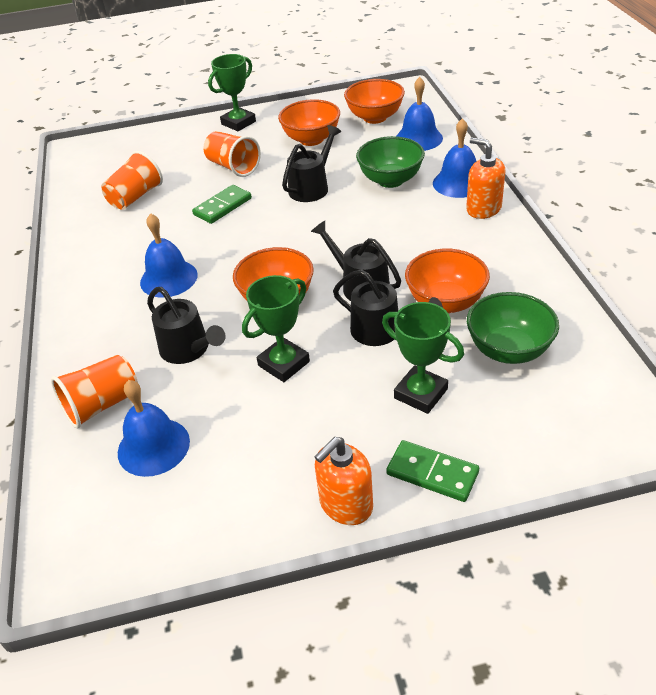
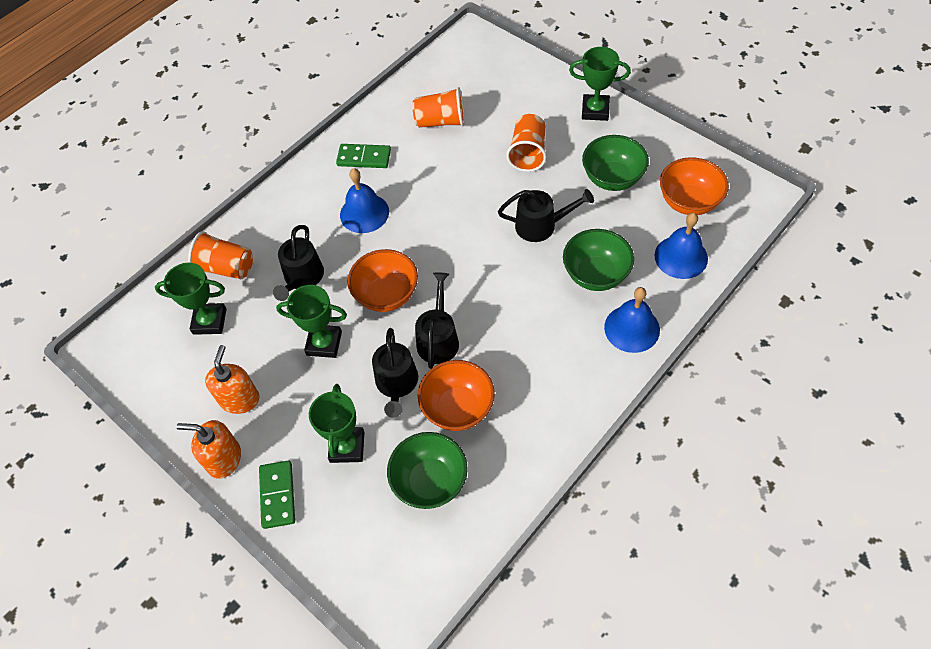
camera: 55 degrees right, 15 degrees up
blue bell [118,380,190,477] -> green trophy [155,263,227,335]
green domino [192,185,252,224] -> green domino moved to [336,144,391,168]
orange bowl [278,99,340,146] -> green bowl [582,135,649,191]
orange soap dispenser [466,137,506,219] -> orange soap dispenser moved to [205,345,259,414]

